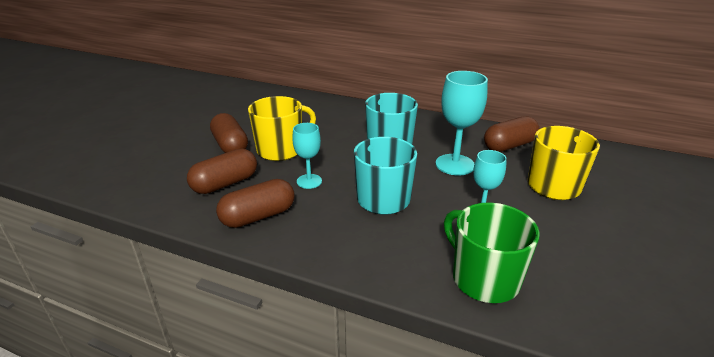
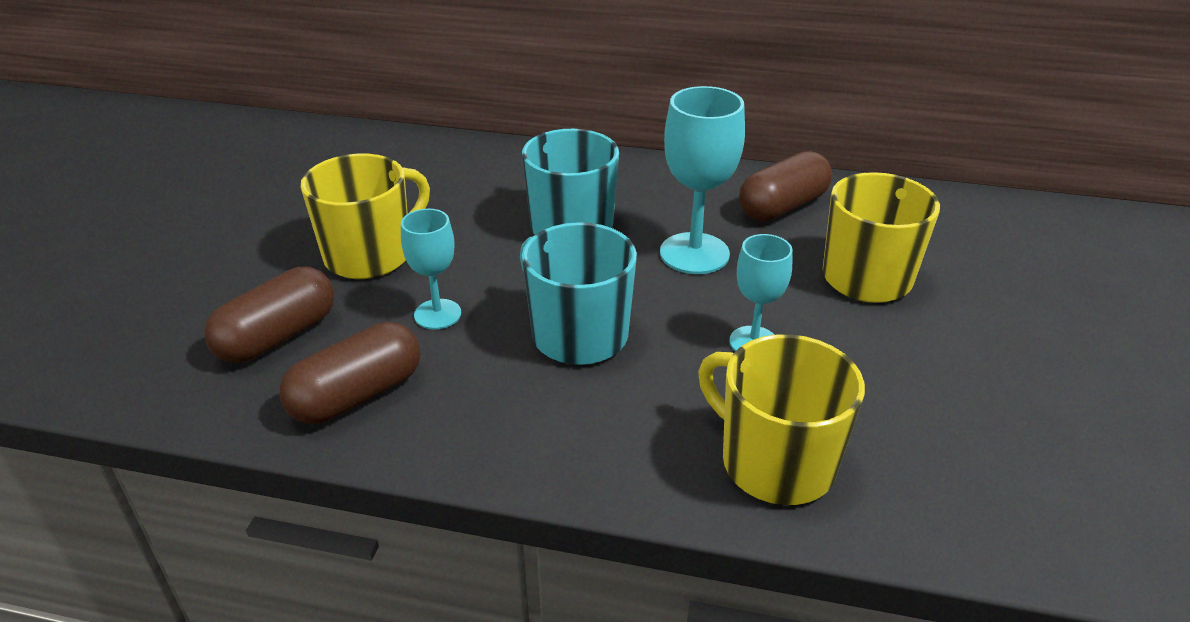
camera: 10 degrees left, 5 degrees up
brown capsule [210,113,248,153] -> none
green mug [444,202,540,303] -> yellow mug [698,334,865,505]

